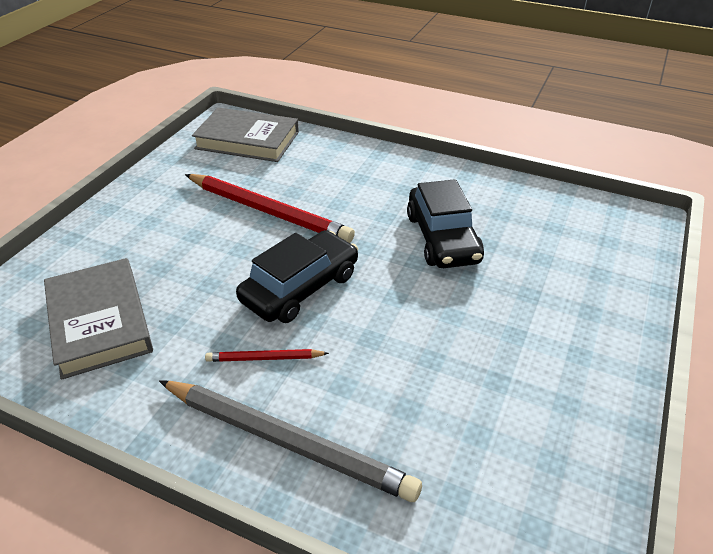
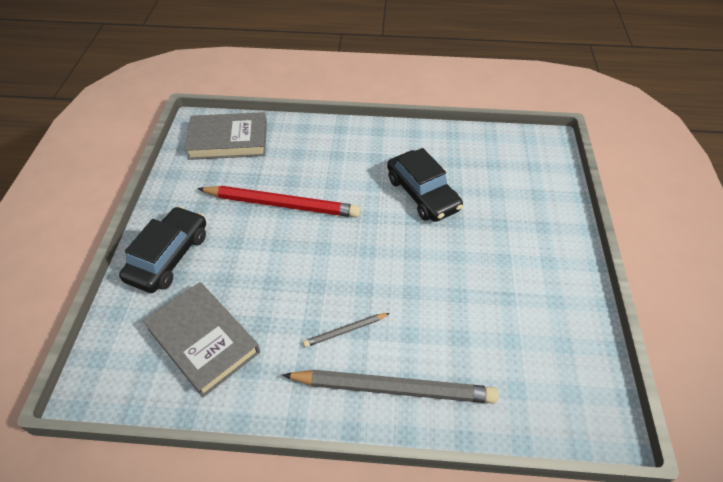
camera: 20 degrees left, 10 degrees up
red pencil [205,349,329,362] -> grey pencil [303,313,390,347]
black car [236,230,358,323] -> black car moved to [119,206,206,293]

